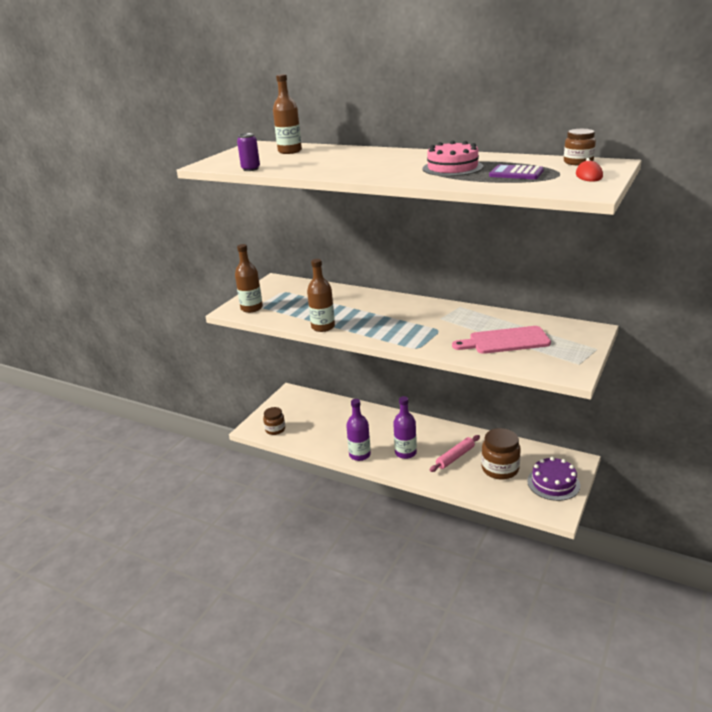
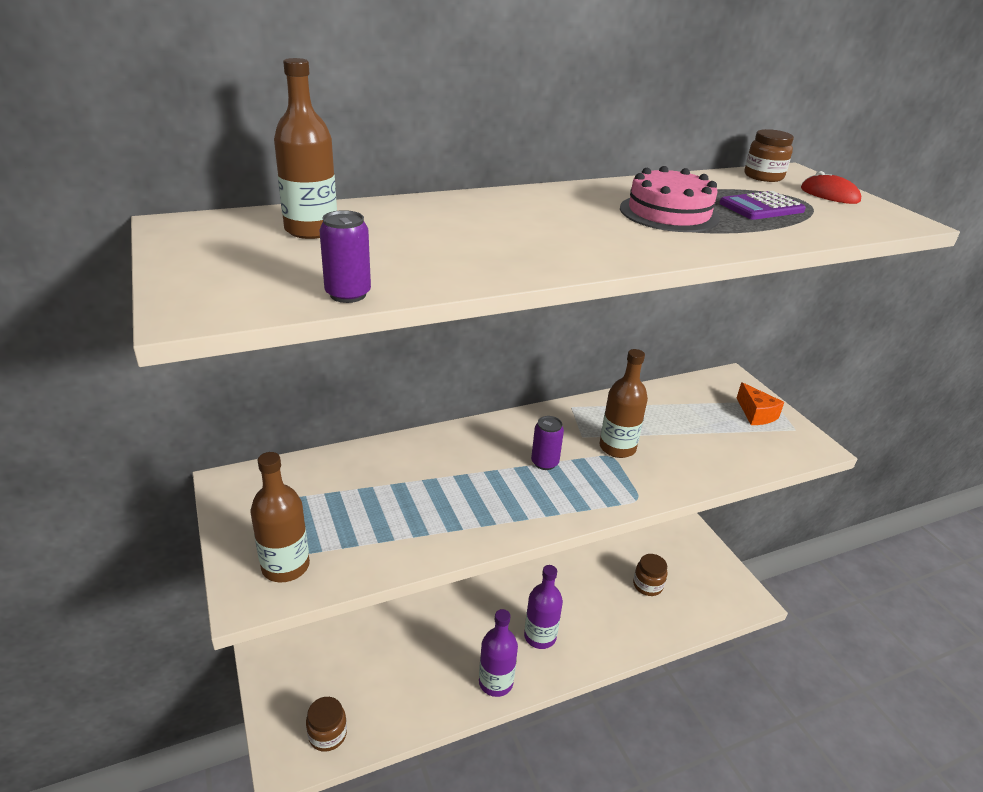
camera: 55 degrees left, 5 degrees up
brown bottle [307,259,335,332] -> brown bottle moved to [600,349,648,458]
pink rolling pin [430,435,480,472] -> none
pink cutting board [452,326,551,354] -> none
brown jar [481,428,521,480] -> brown jar [633,554,667,596], size x0.62
purple cake [527,457,580,501] -> none
none -> purple can [531,416,564,470]
none -> orange cheese [737,382,784,425]

